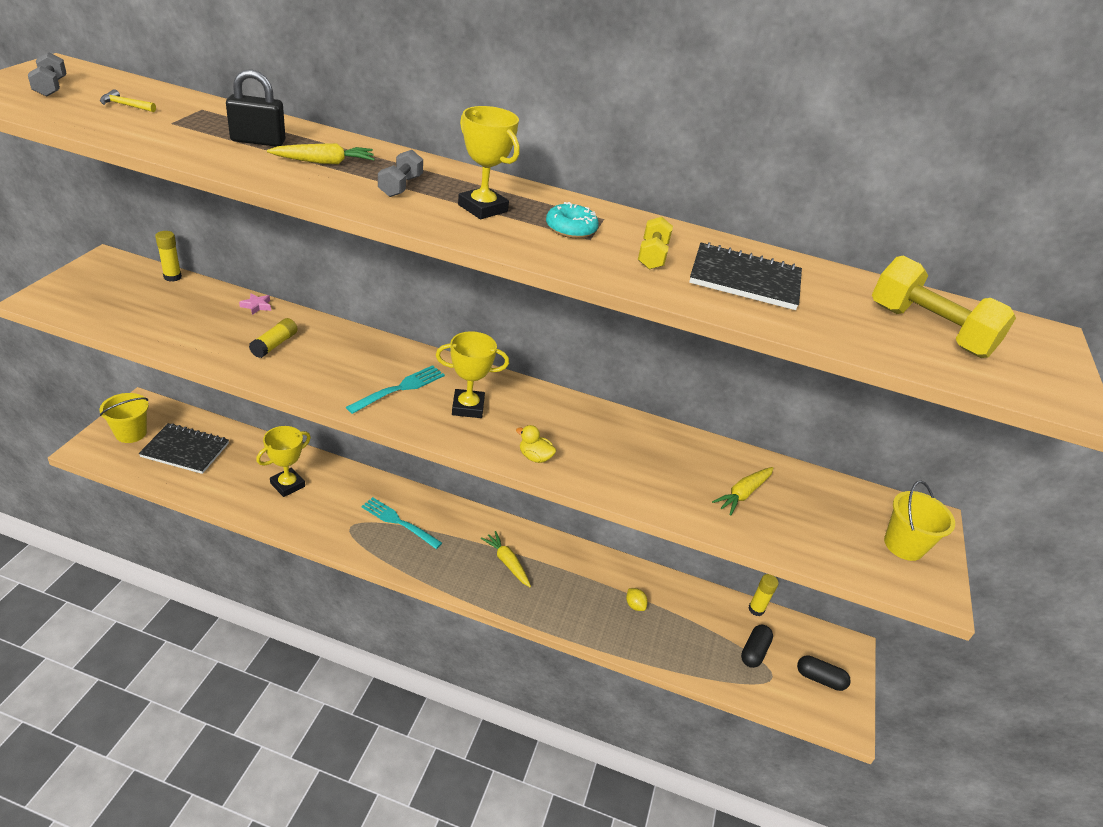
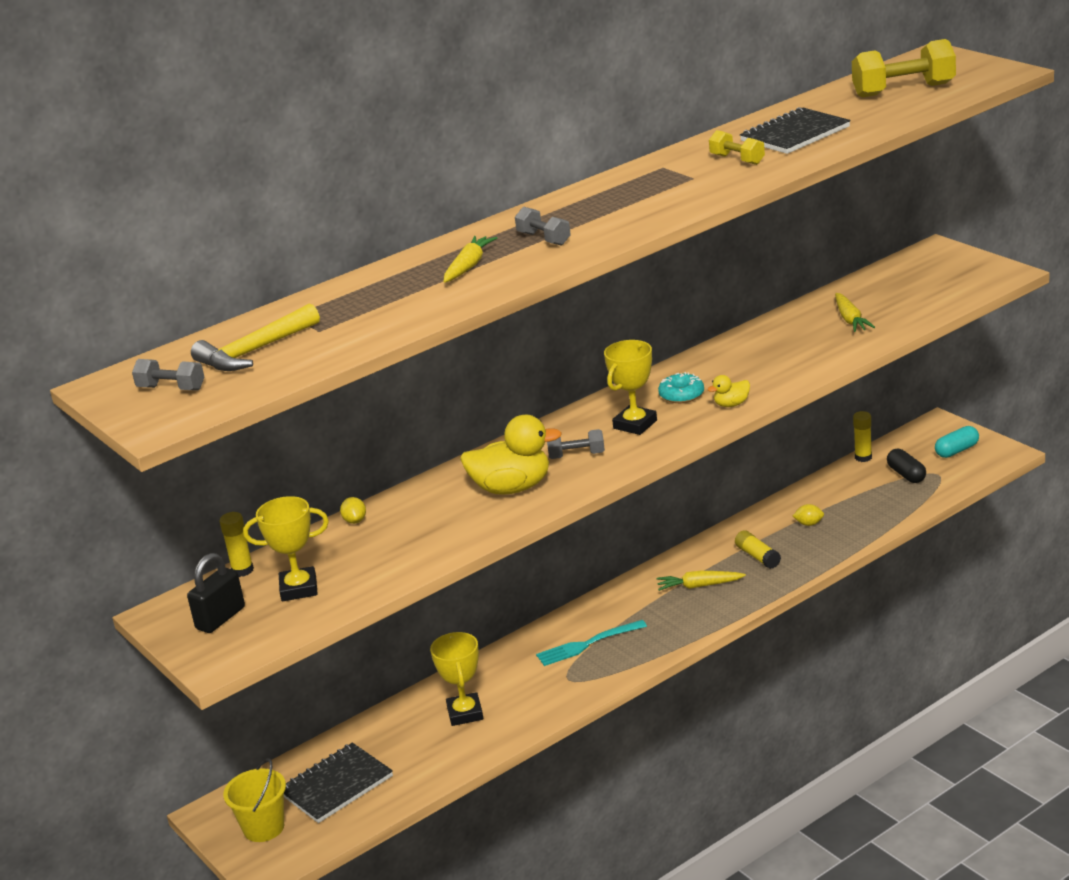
camera: 45 degrees left, 10 degrees down
yellow hammer [100,90,156,112] -> yellow hammer [191,303,320,371], size x2.12
black padlock [226,69,286,147] -> black padlock moved to [187,553,245,633]
pink star [239,293,271,315] -> yellow lemon [340,497,366,524]
yellow glue stick [249,318,298,358] -> yellow glue stick moved to [735,530,781,569]
turquoise fork [346,365,445,414] -> grey dumbbell [547,429,605,459]
yellow trophy [458,106,520,219] -> yellow trophy moved to [243,496,329,601]
turquoise donut [546,202,599,238] -> turquoise donut moved to [658,372,704,403]
black capsule [797,655,851,691] -> turquoise capsule [935,426,979,458]
yellow bucket [884,481,955,561] -> none
none -> yellow duck [460,415,562,495]

